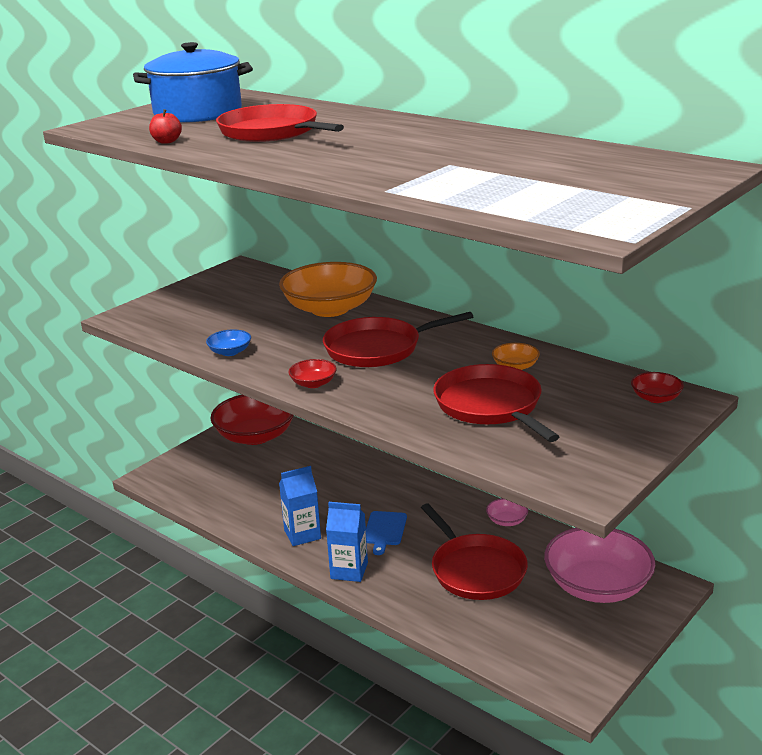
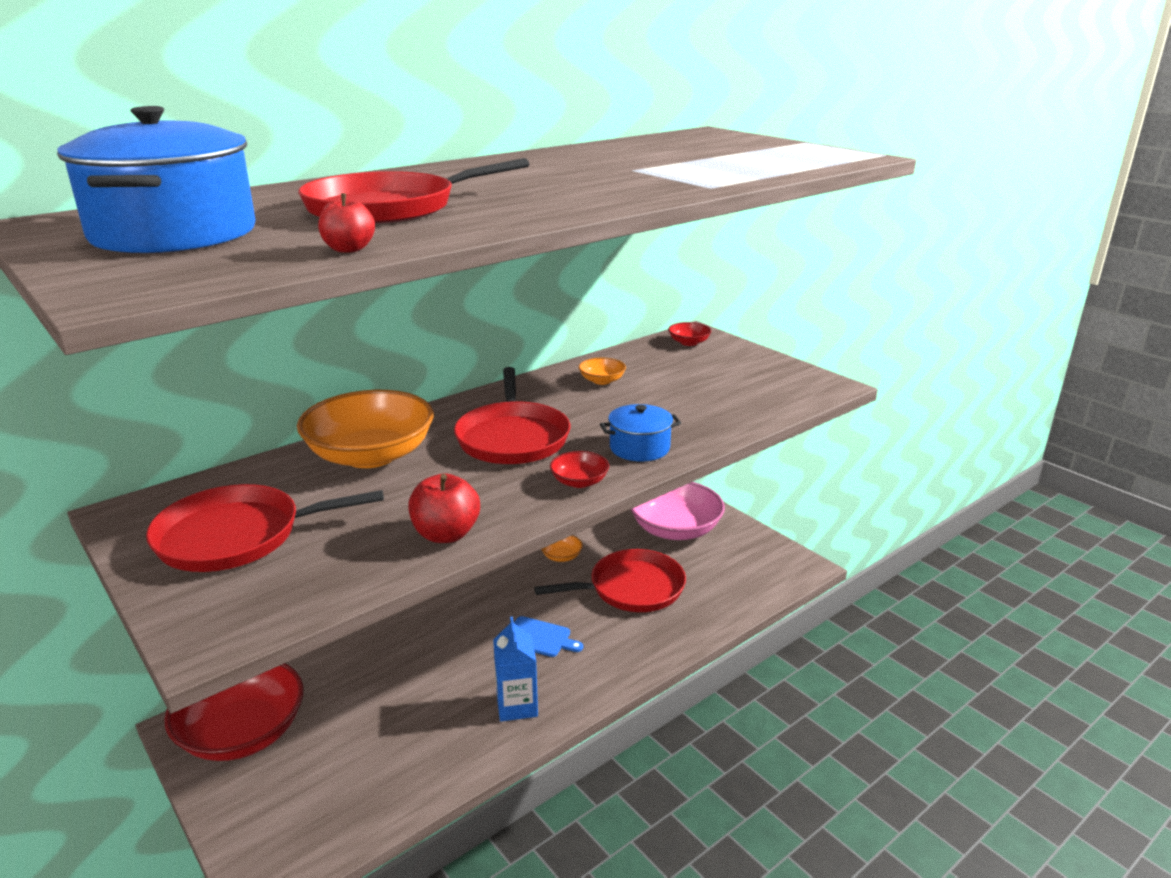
camera: 80 degrees left, 0 degrees up
blue bowl [206,329,251,356] -> red apple [408,473,480,543]
blue carton [326,502,368,582] -> none
red pan [433,364,559,442] -> red pan moved to [146,484,384,572]
pink bowl [486,498,528,526] -> orange bowl [541,535,583,562]
none -> blue pot [600,404,681,462]

